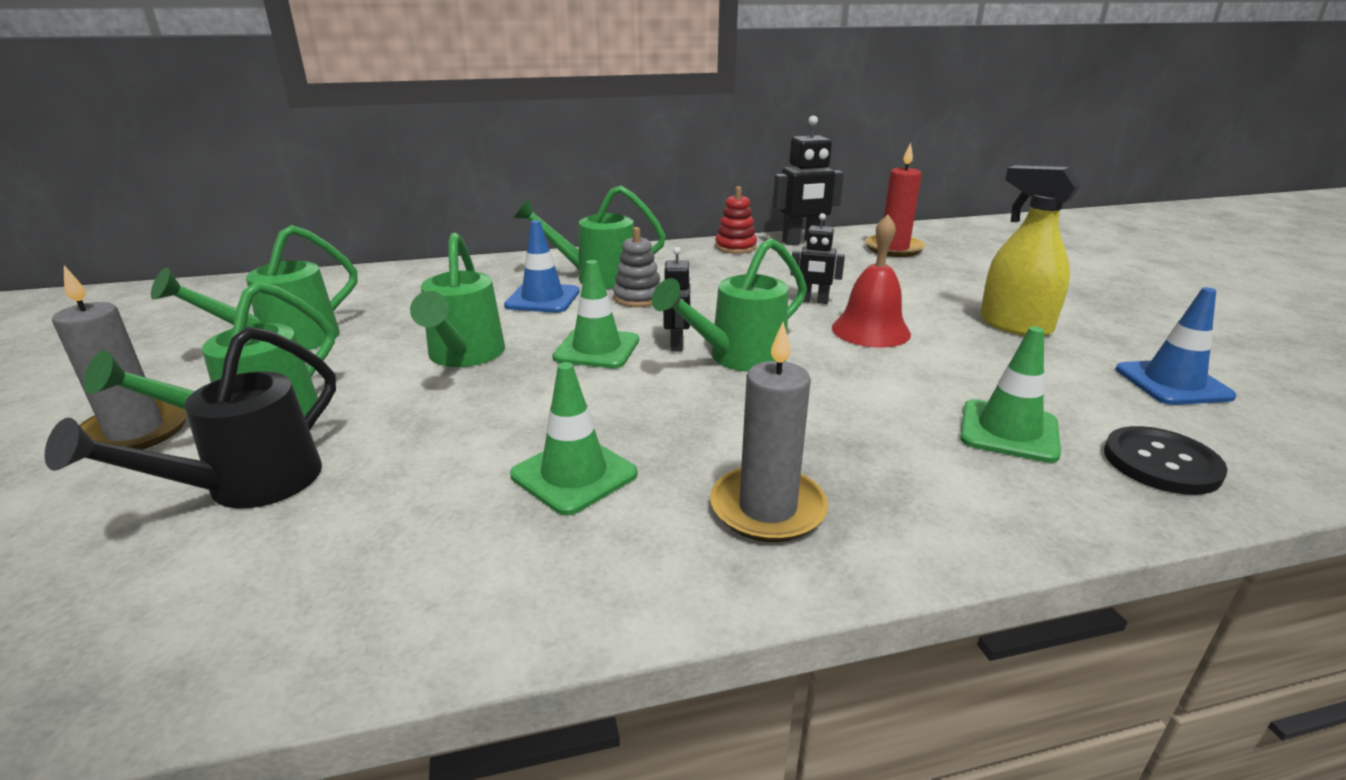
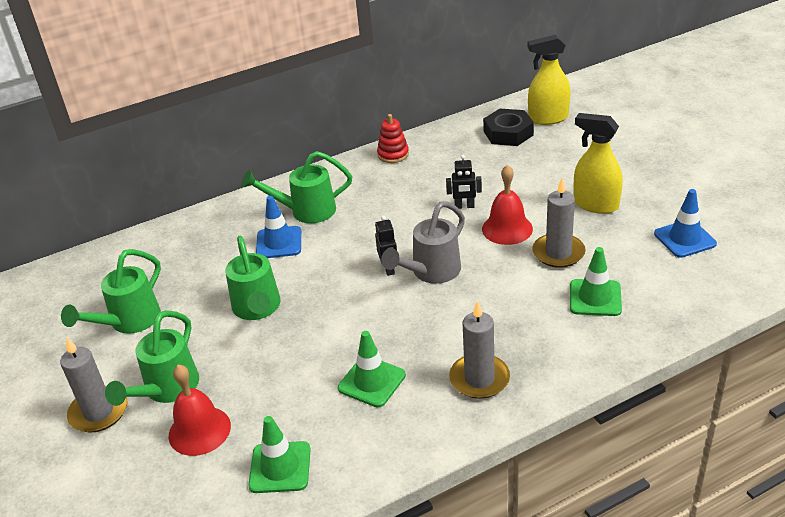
camera: 10 degrees left, 10 degrees up
black watering can [45,326,336,508] -> red bell [169,365,231,456]
green traffic cone [552,260,639,368] -> green traffic cone moved to [248,416,311,493]
grey stacking toy [613,227,660,307] -> none
green watering can [652,238,807,372] -> grey watering can [381,201,465,284]
black robot [773,116,844,245] -> none
red candle [865,142,925,257] -> black nut [483,109,534,146]
black button [1104,426,1227,495] -> none
none -> yellow spray bottle [528,35,571,125]
none -> grey candle [532,178,586,268]

